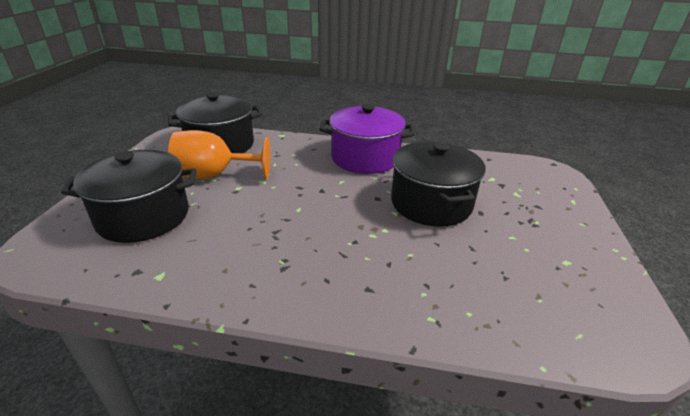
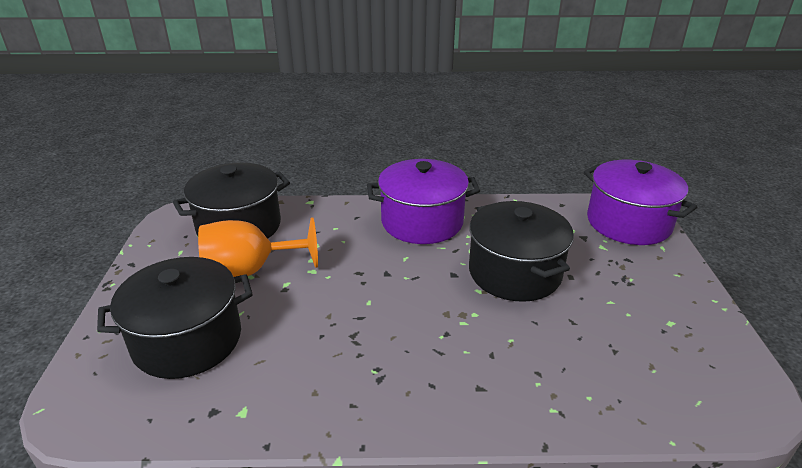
camera: 10 degrees left, 0 degrees up
none -> purple pot [584,160,697,245]

